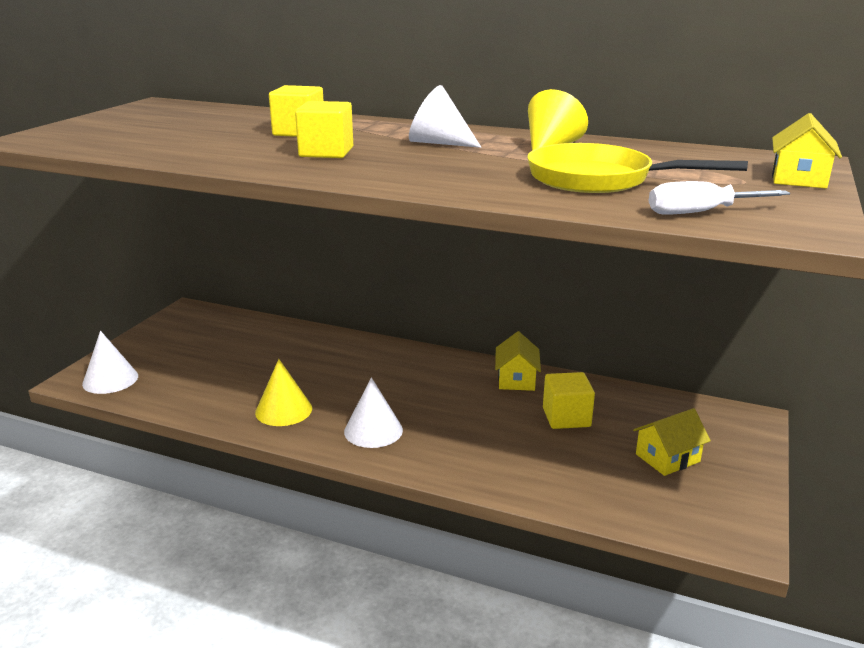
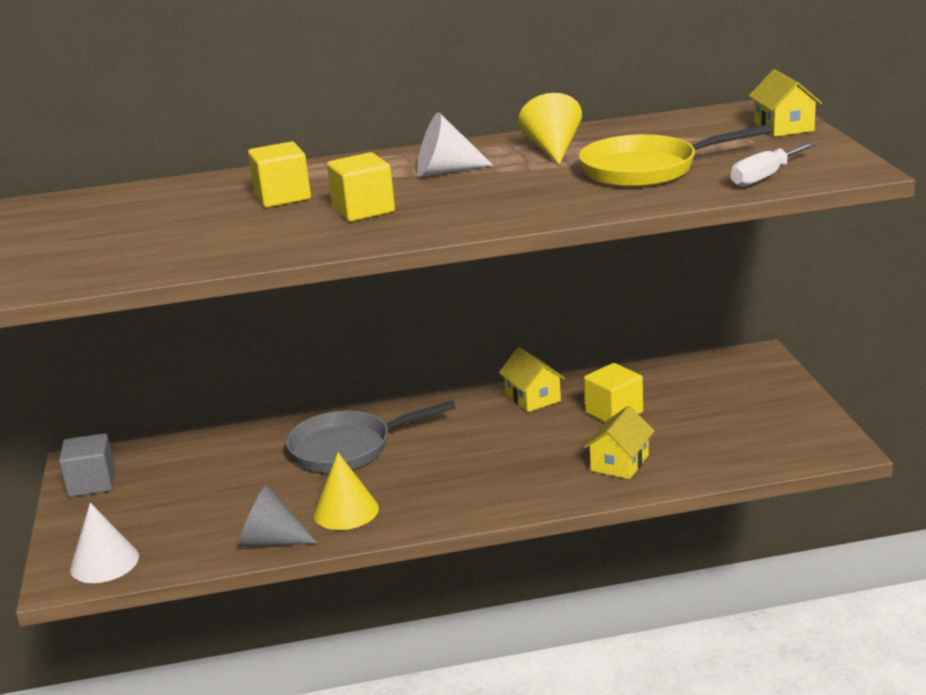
camera: 30 degrees left, 0 degrees up
white cone [344,377,403,448] -> none
yellow house [633,408,711,476] -> yellow house moved to [584,406,654,479]
none -> grey cube [59,433,115,497]
none -> grey cone [238,484,318,547]
none -> grey pan [286,400,456,472]

